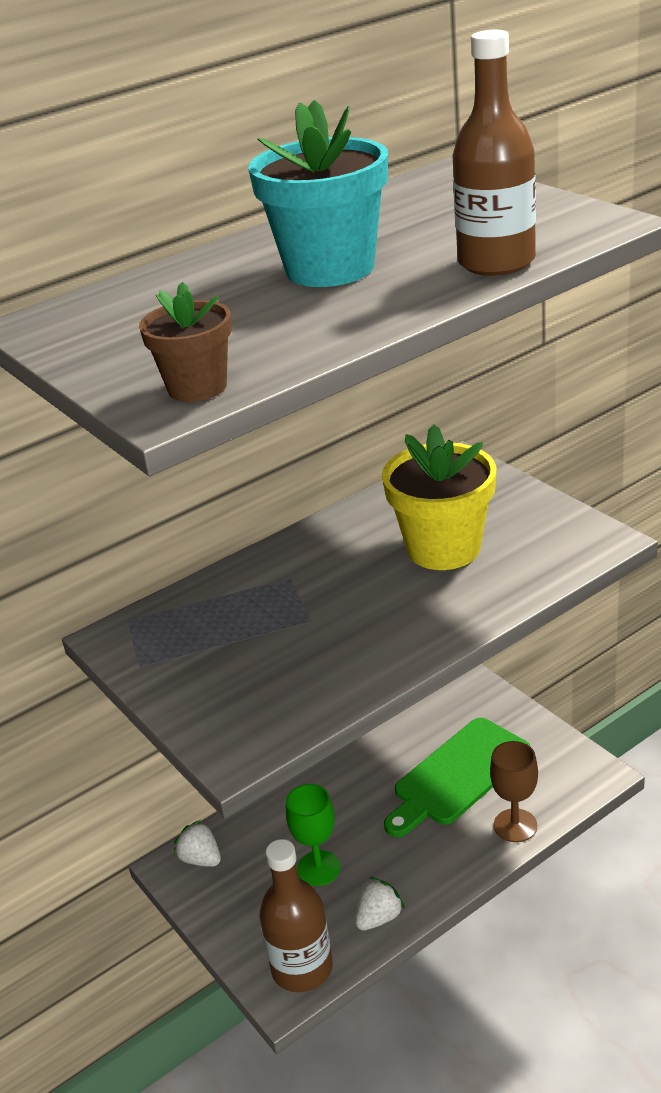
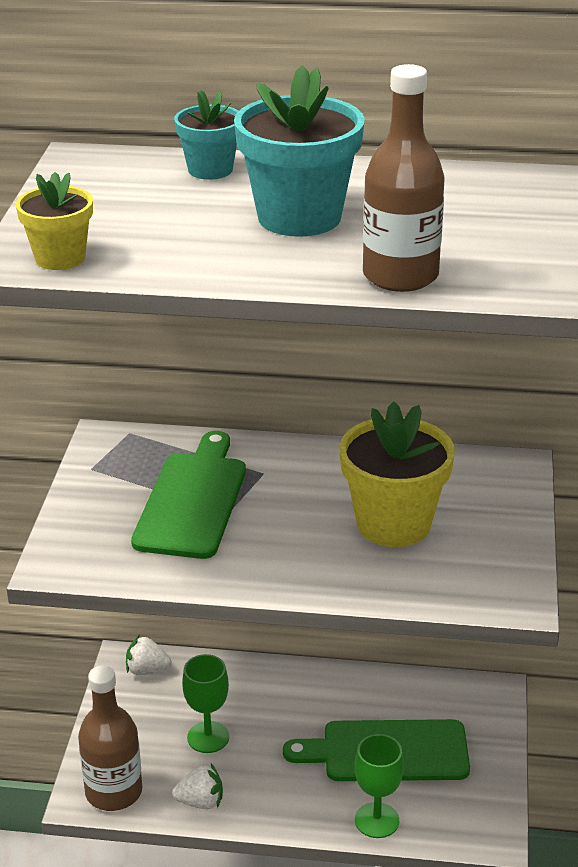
camera: 40 degrees right, 0 degrees up
brown flower pot [139,282,232,402] -> yellow flower pot [16,172,93,270]
white strawberry [174,820,221,867] -> white strawberry turned 75 degrees counterclockwise [126,635,172,675]
brown goblet [490,741,538,842] -> green goblet [355,734,404,838]
none -> green cutting board [131,431,246,559]
none -> turquoise flower pot [174,90,238,180]

